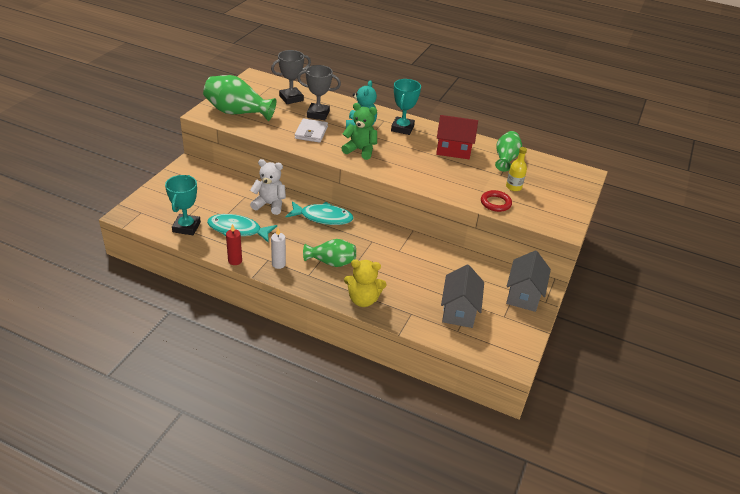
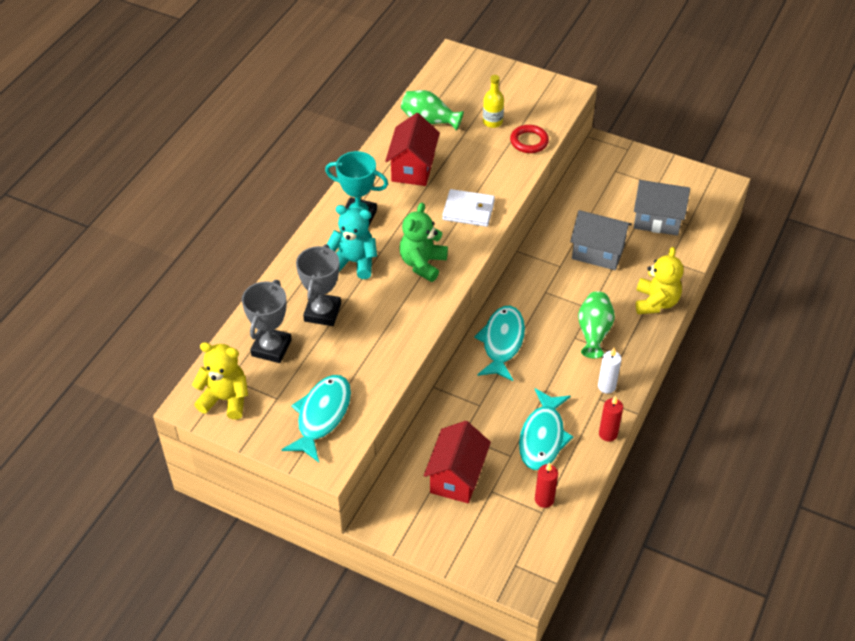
camera: 85 degrees left, 10 degrees up
turquoise trophy [165,175,201,235] -> red candle [535,462,558,508]
green vase [203,75,276,121] -> turquoise fish [282,375,351,462]
white teddy bear [250,159,286,215] -> none
grey trophy [271,50,311,104] -> grey trophy turned 45 degrees clockwise [242,280,292,363]
white wallet [295,118,328,143] -> white wallet moved to [442,189,495,227]
grey house [506,250,551,312] -> grey house moved to [570,210,632,270]
none -> yellow teddy bear [192,342,248,420]
none -> red house [424,421,491,503]

